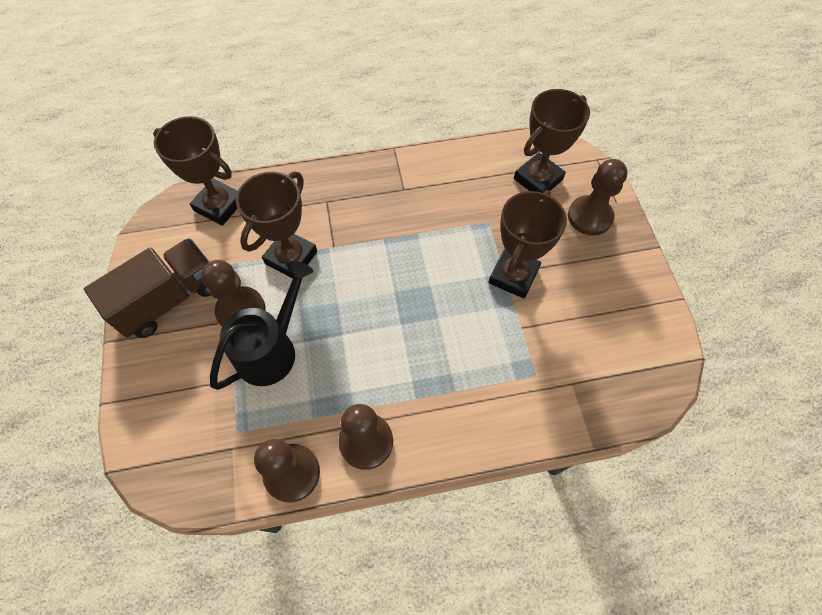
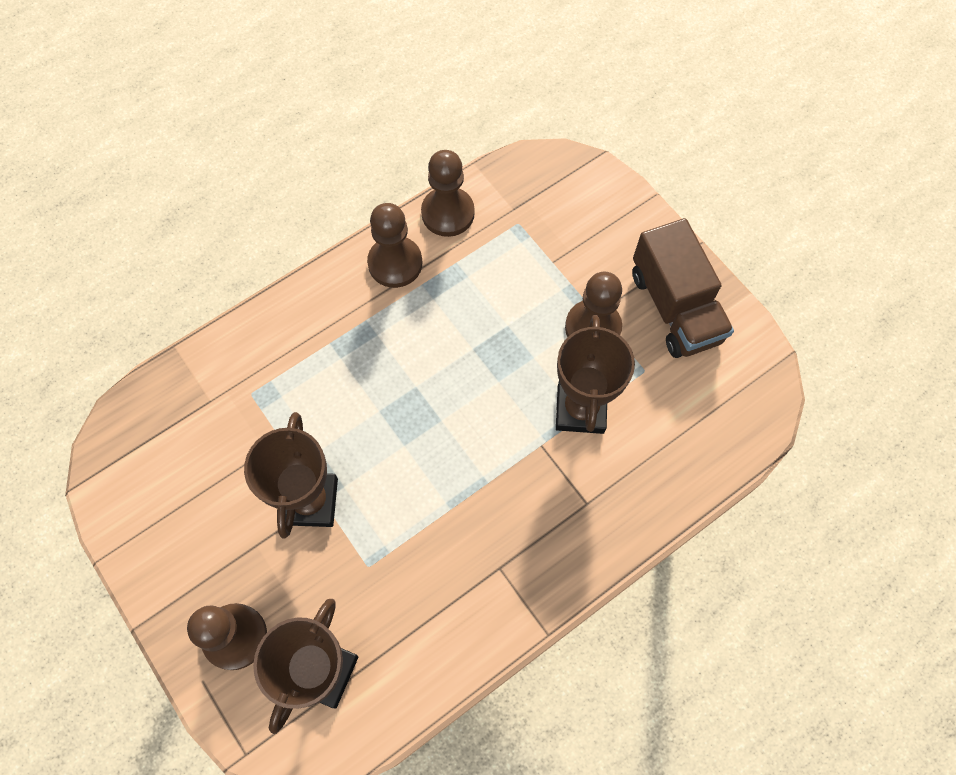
camera: 155 degrees right, 5 degrees up
brown truck [84,238,210,338] -> brown truck turned 45 degrees counterclockwise [632,218,734,358]
brown trophy [153,116,238,226] -> none
black watering can [210,261,314,390] -> none

